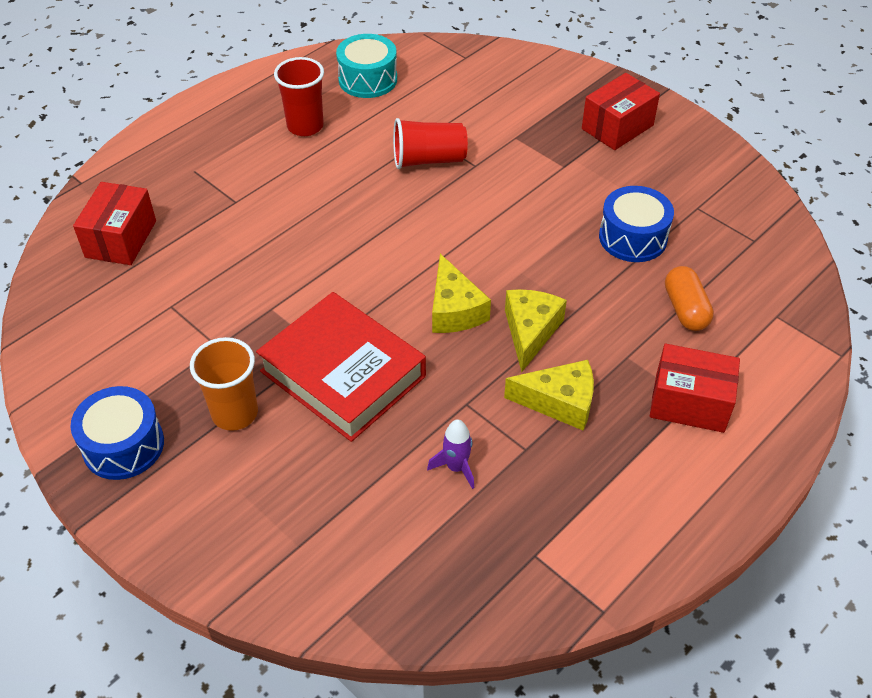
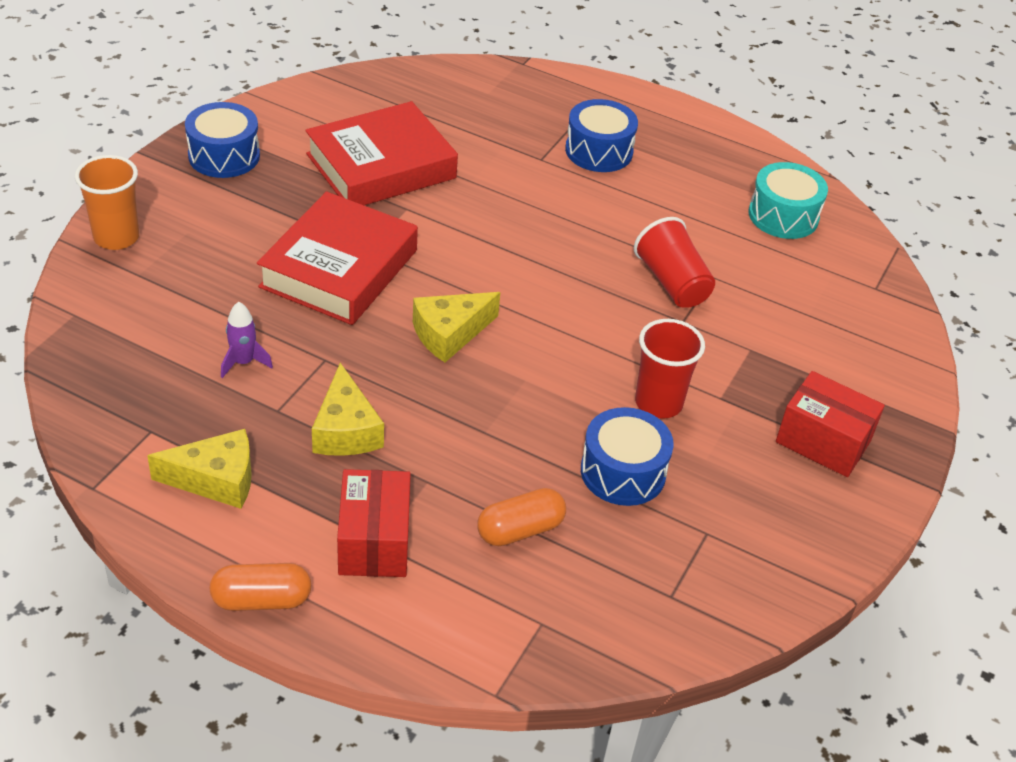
camera: 70 degrees right, 5 degrees down
red box [73,182,156,265] -> none
orange cup [190,337,258,431] -> orange cup moved to [75,155,139,250]
red cup [274,57,324,136] -> red cup moved to [635,319,705,419]
yellow cheese [505,289,567,372] -> yellow cheese moved to [147,429,252,509]
none -> orange capsule [209,563,311,611]
none -> red book [305,101,458,205]
none -> blue drum [565,99,638,172]

